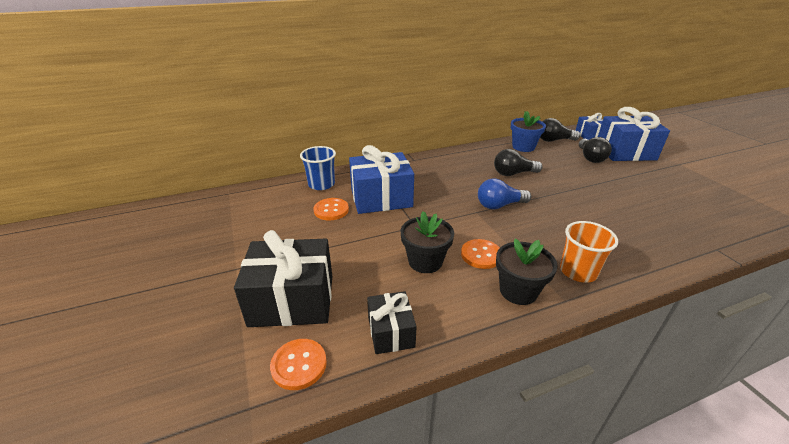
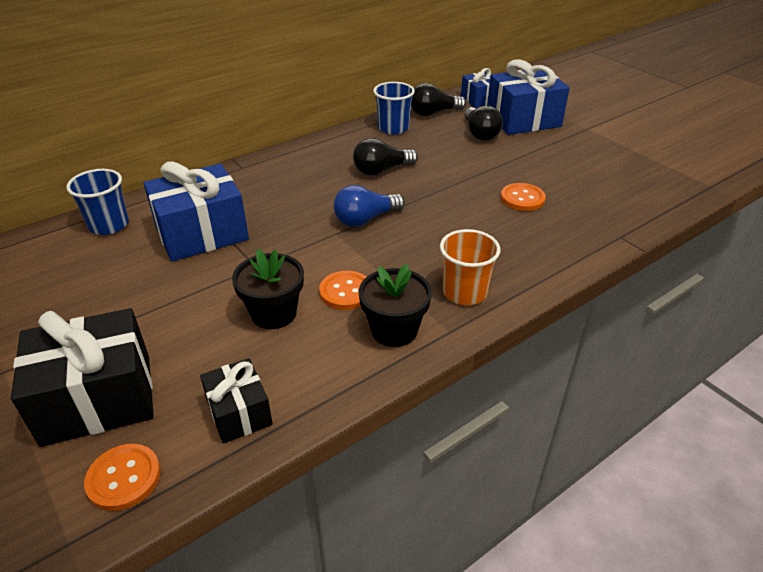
camera: 15 degrees left, 5 degrees up
orange button [314,198,349,220] -> orange button moved to [501,183,546,211]
blue flower pot [511,111,546,152] -> blue cup [373,82,415,135]

